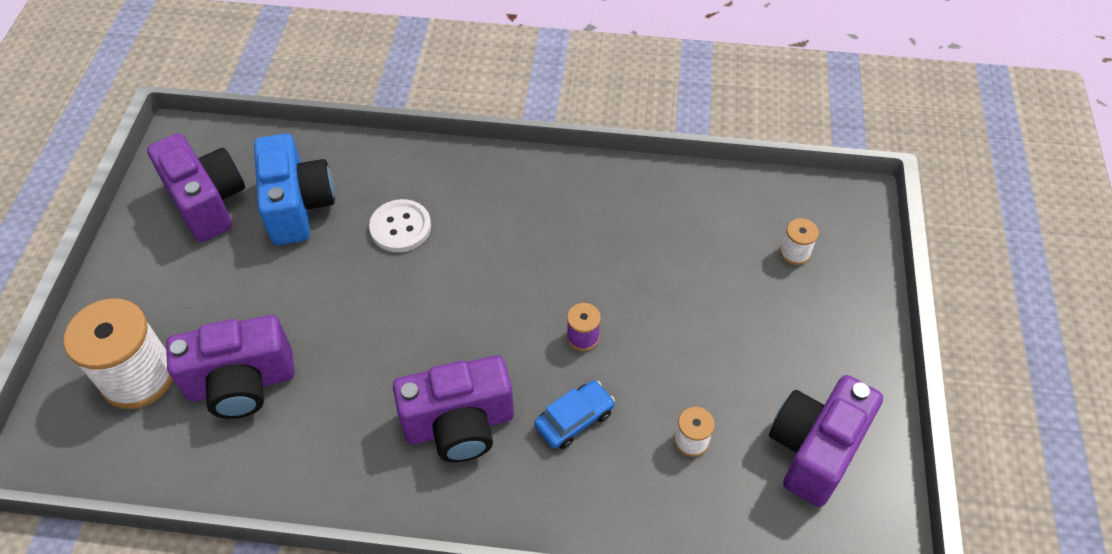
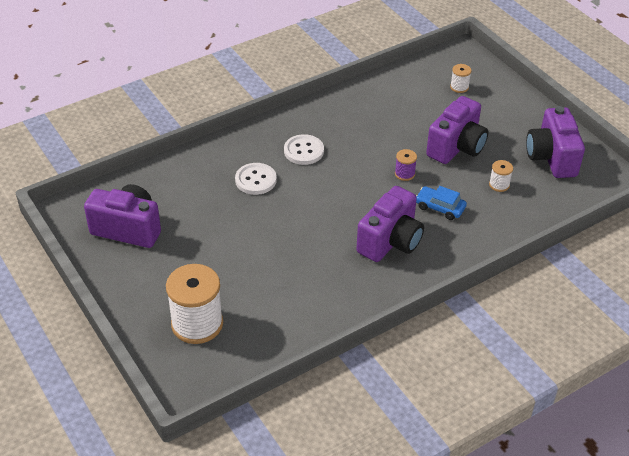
camera: 40 degrees left, 10 degrees down
purple camera [166,315,295,419] -> purple camera moved to [426,96,489,164]
blue camera [254,133,335,245] -> none
blue car [534,380,615,449] -> blue car turned 75 degrees counterclockwise [416,186,467,220]
none -> white button [284,134,324,165]

